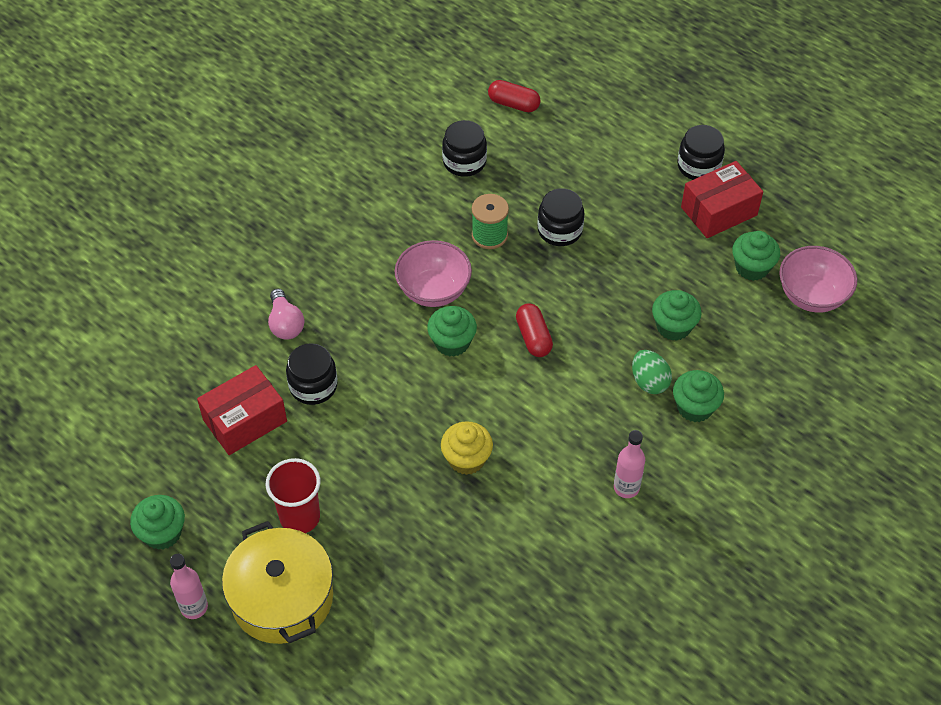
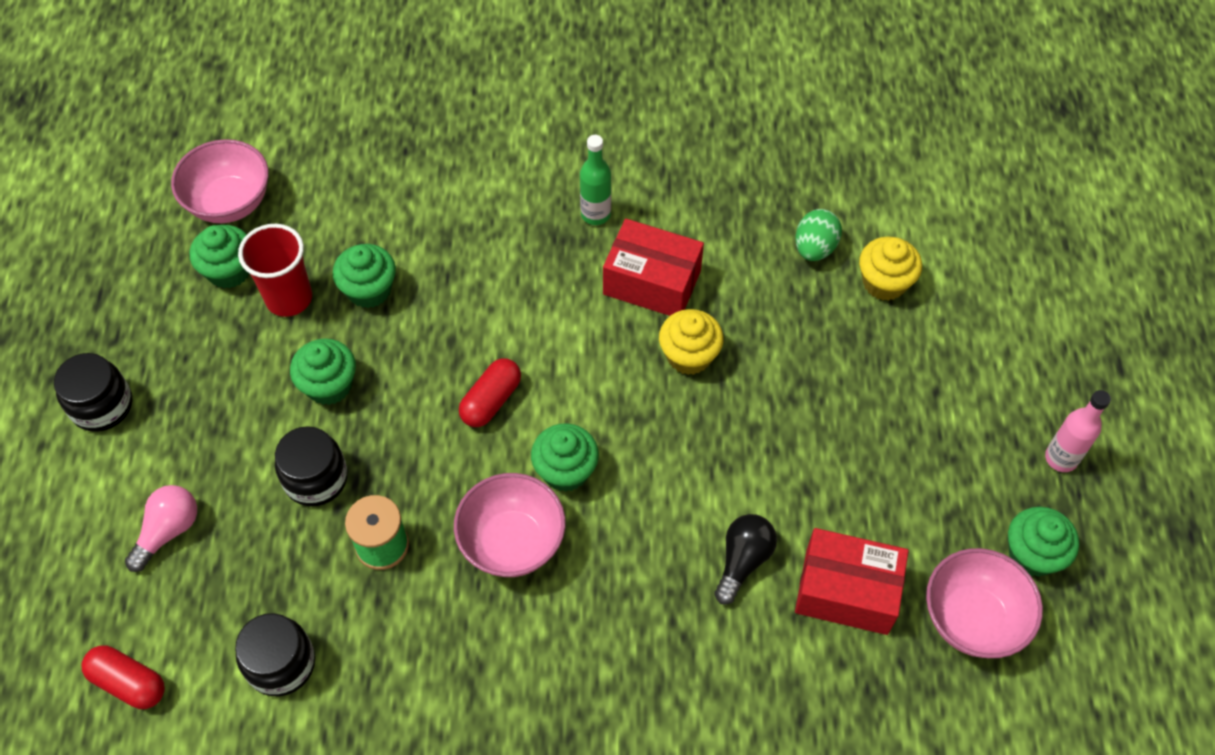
camera: 130 degrees left, 5 degrees up
yellow pot [222,521,333,644] -> none
red cup [266,458,320,533] -> red cup moved to [238,224,312,317]
pink light bulb [268,289,304,340] -> pink light bulb moved to [125,485,197,572]
black jar [286,343,338,405] -> black light bulb [714,514,777,605]
red capsule [488,80,540,112] -> red capsule turned 45 degrees counterclockwise [81,645,165,709]
pink bottle [614,430,645,498] -> green bottle [580,135,611,225]
green egg [632,350,672,394] -> green egg moved to [795,209,842,261]
green cupcake [673,370,724,422] -> green cupcake moved to [290,339,356,405]
red box [681,161,763,238] -> red box moved to [603,219,704,316]
none -> yellow cupcake [859,236,922,301]
none -> pink bowl [926,548,1043,658]

